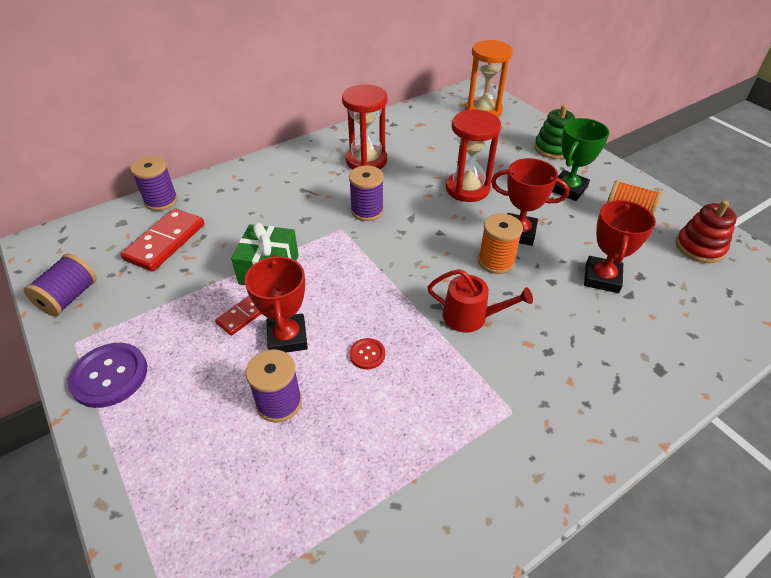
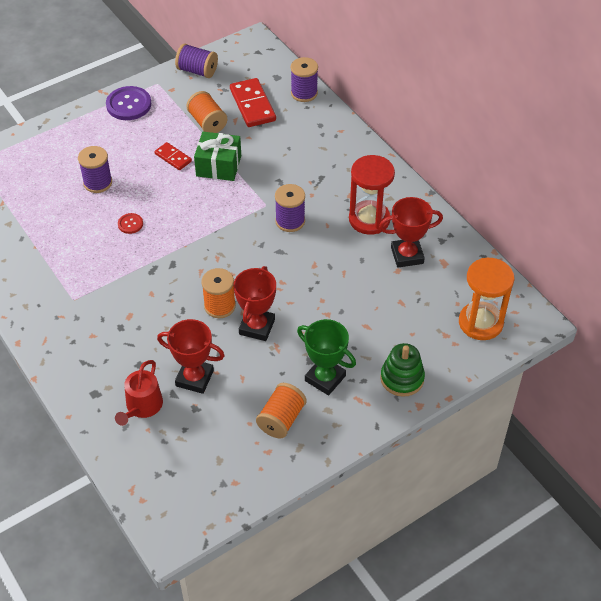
camera: 90 degrees right, 5 degrees up
red domino [121,208,204,271] -> red domino turned 45 degrees clockwise [230,78,276,127]
red trophy [245,255,308,353] -> red trophy moved to [379,197,443,268]
red watering can [427,269,533,332] -> red watering can moved to [115,360,163,426]
red hourglass [446,110,501,202] -> none
red stacking toy [676,200,737,263] -> none
none -> orange spool [186,91,227,133]

